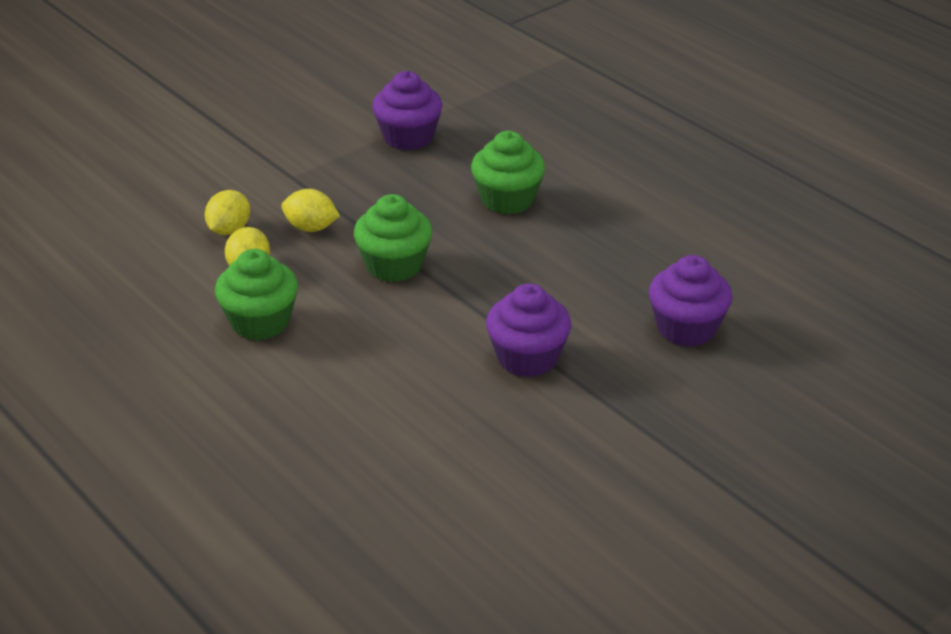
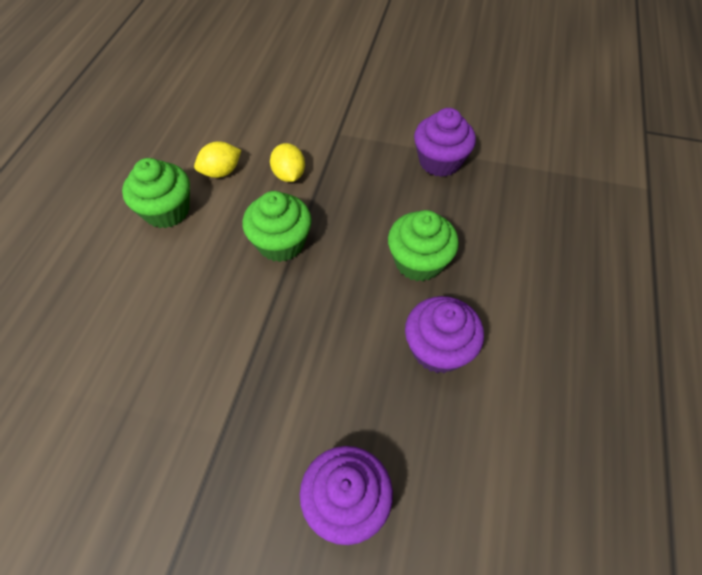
camera: 55 degrees right, 20 degrees up
yellow lemon [205,190,250,235] -> none
purple cupcake [486,283,571,377] -> purple cupcake moved to [405,296,484,373]

